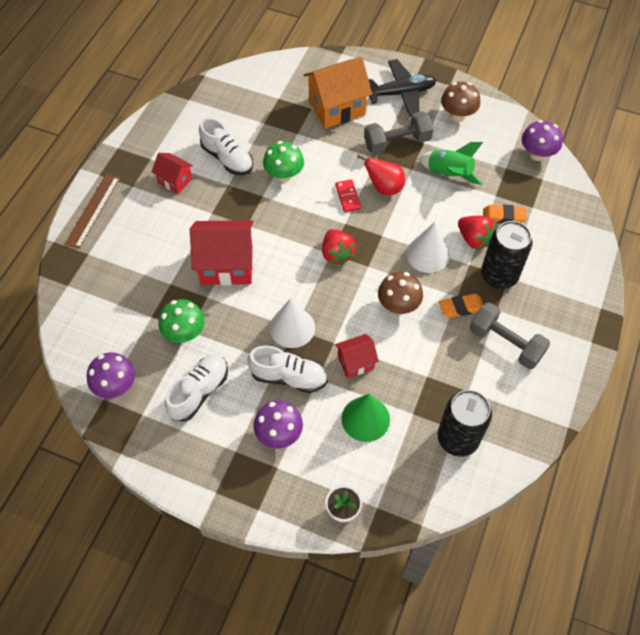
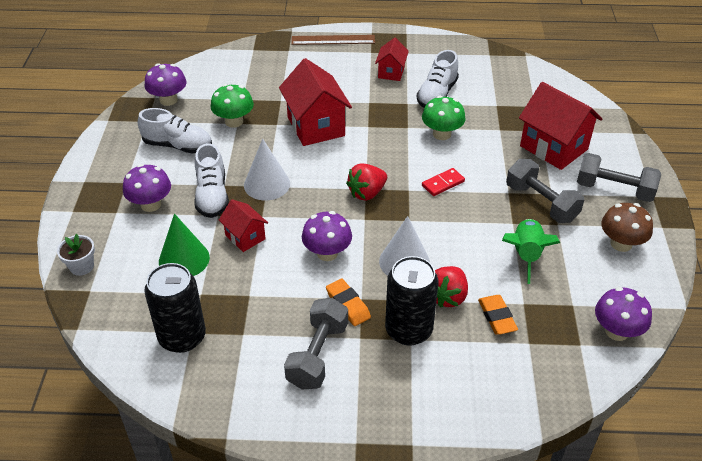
camera: 70 degrees right, 15 degrees down
orange house [304,57,372,129] -> red house [519,82,602,170]
red pear [357,155,405,195] -> none
black plane [368,59,437,117] -> grey dumbbell [577,153,661,202]
brown mushroom [378,272,423,314] -> purple mushroom [302,211,352,261]

